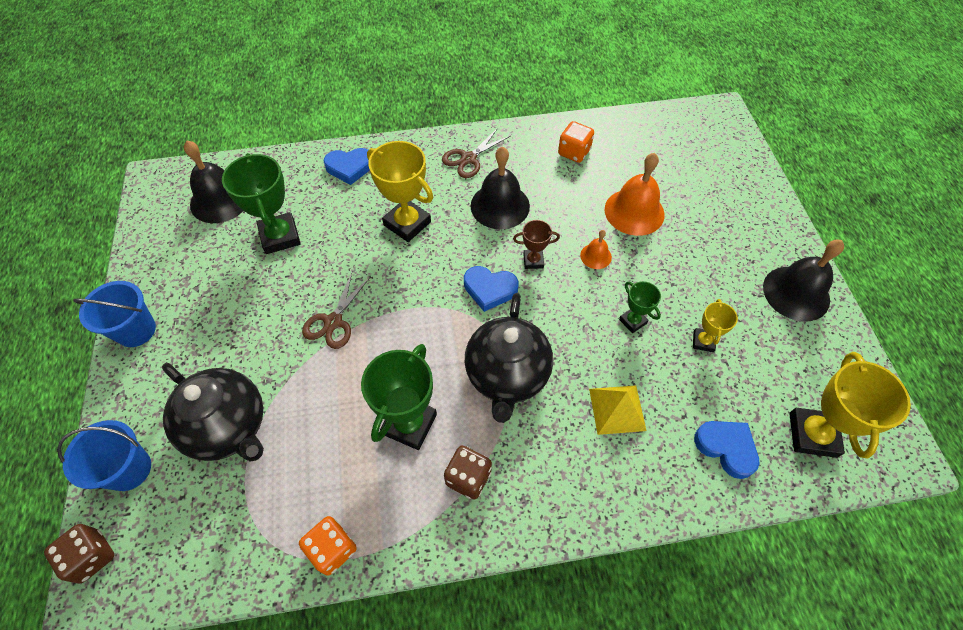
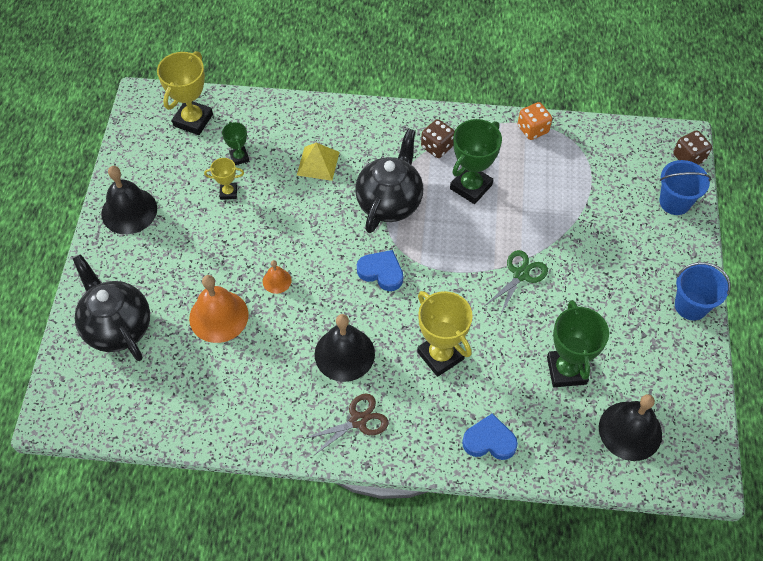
camera: 165 degrees left, 0 degrees up
black teapot [162,363,264,462] -> black teapot moved to [73,254,150,361]
brown scissors [302,272,371,349] -> green scissors [485,250,548,314]
brown trophy [513,220,560,269] -> none
orange dice [558,121,594,163] -> none
green trophy [619,281,661,333] -> green trophy moved to [222,122,249,165]
yellow trophy [693,299,738,352] -> yellow trophy turned 60 degrees clockwise [204,158,244,200]
blue heart [694,421,760,479] -> none

